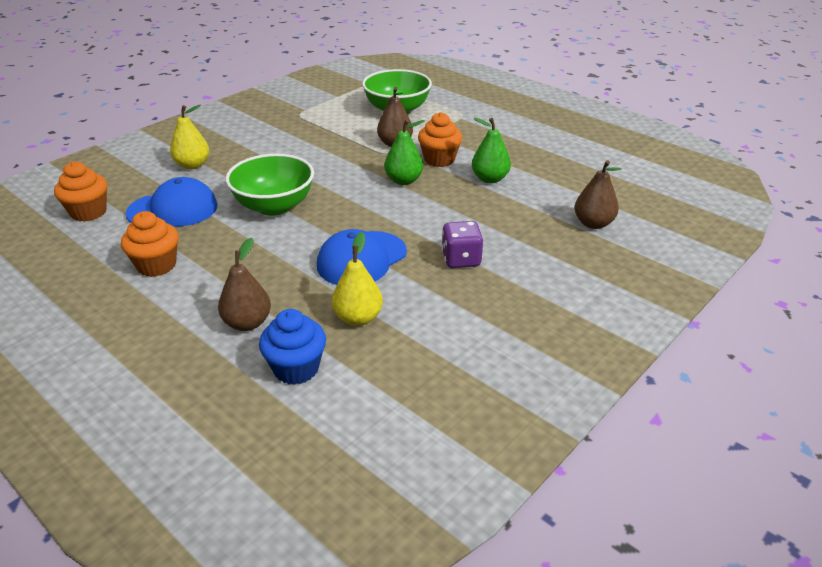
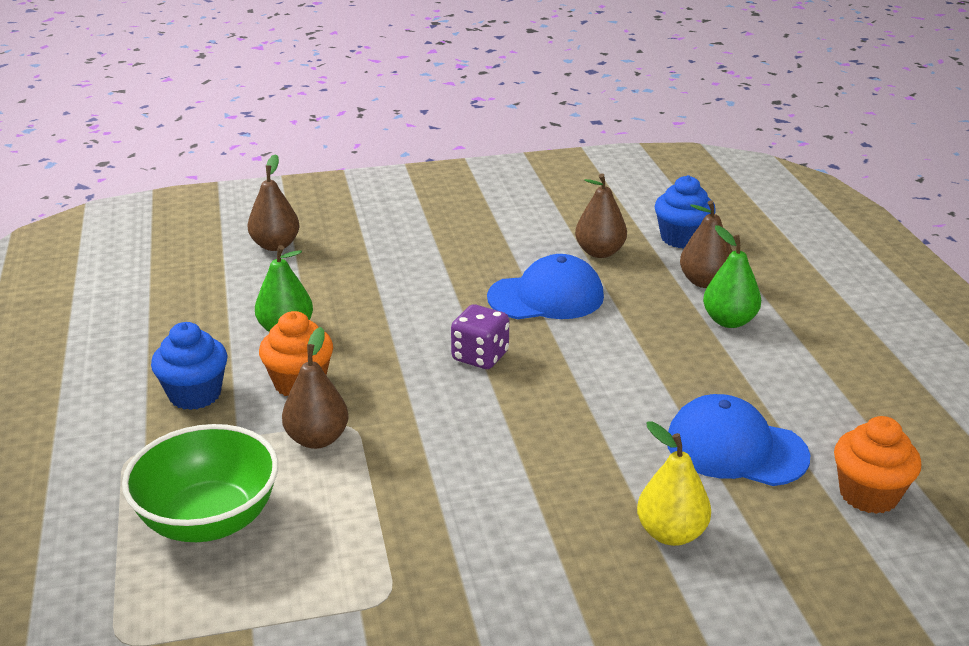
camera: 145 degrees left, 5 degrees down
orange cupcake [121,211,179,277] -> none
green bowl [225,154,314,216] -> none
yellow pear [332,232,383,326] -> brown pear [575,173,627,258]
green pear [384,119,425,185] -> green pear moved to [703,225,761,328]
purple dice [442,221,483,268] -> purple dice moved to [451,305,509,369]
none -> blue cupcake [151,322,228,410]

